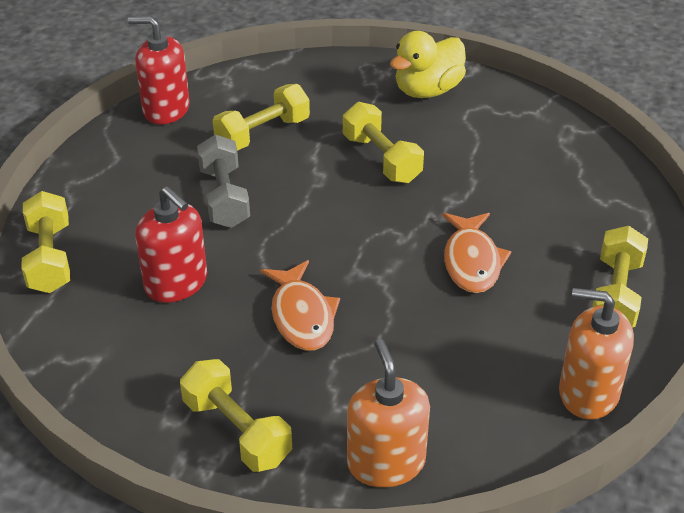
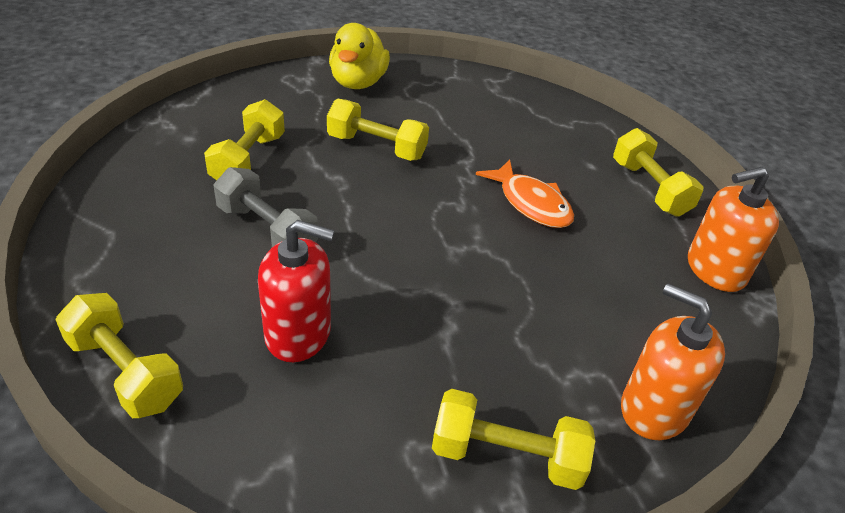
camera: 40 degrees left, 0 degrees up
red soap dispenser [128,16,190,124] -> none
orange fish [260,260,340,351] -> none

